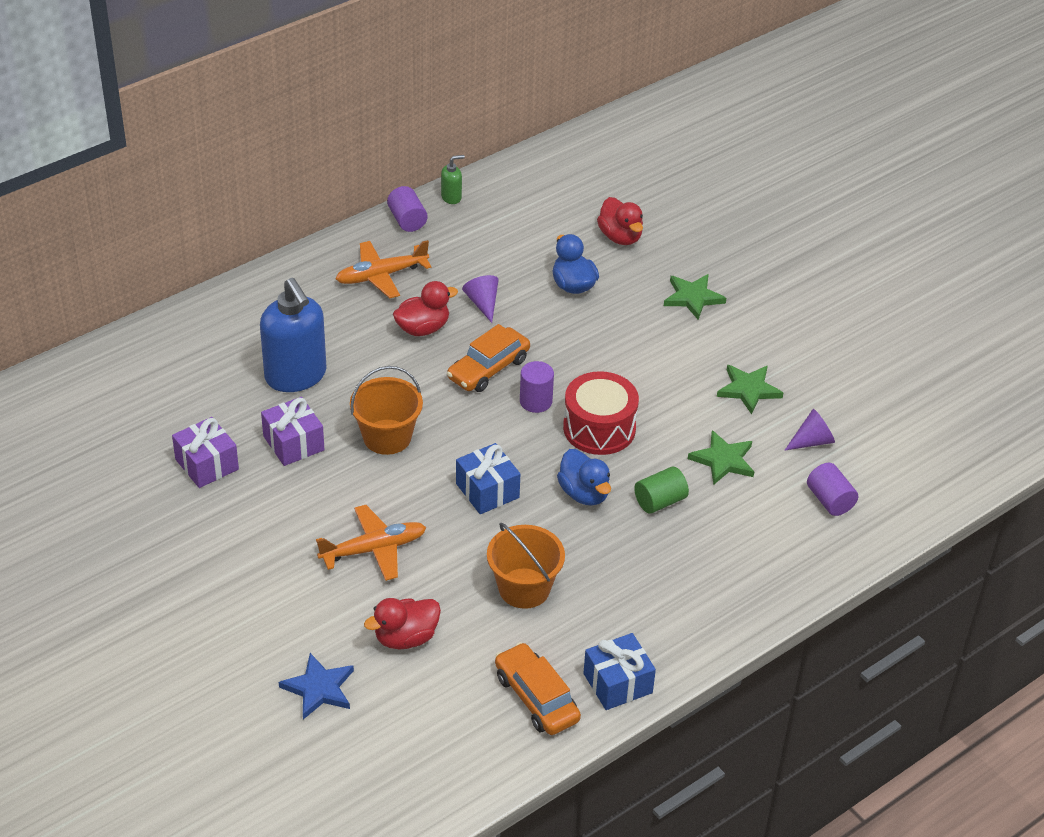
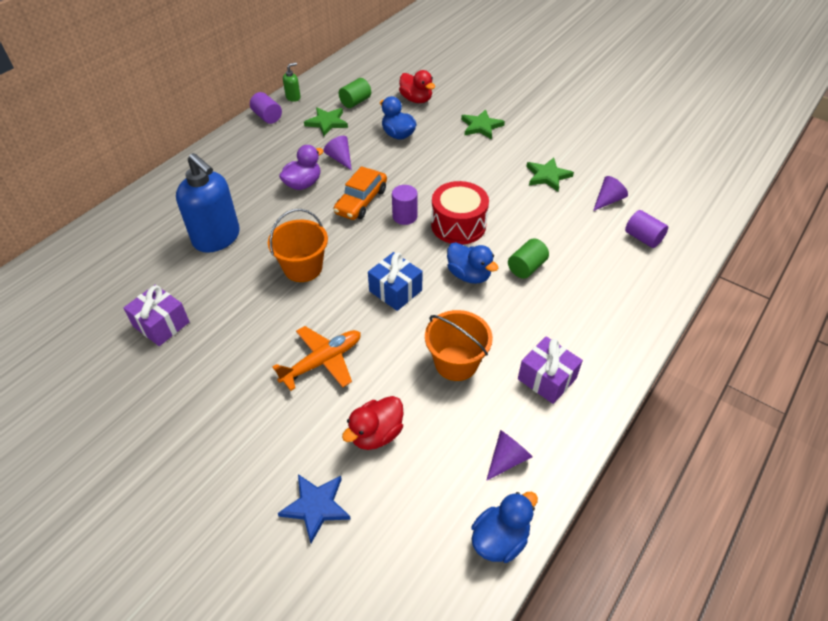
camera: 15 degrees left, 5 degrees up
purple gift [261,397,325,466] -> purple gift moved to [518,336,583,404]
orange plane [336,240,432,298] -> none
red duck [393,281,458,336] -> purple duck [279,145,323,190]
orange car [495,642,581,735] -> purple cone [486,430,533,481]
blue gift [584,633,656,710] -> none
green star [688,430,754,485] -> green star moved to [304,107,348,136]
none -> green cylinder [339,78,371,108]
none -> blue duck [471,492,538,563]

